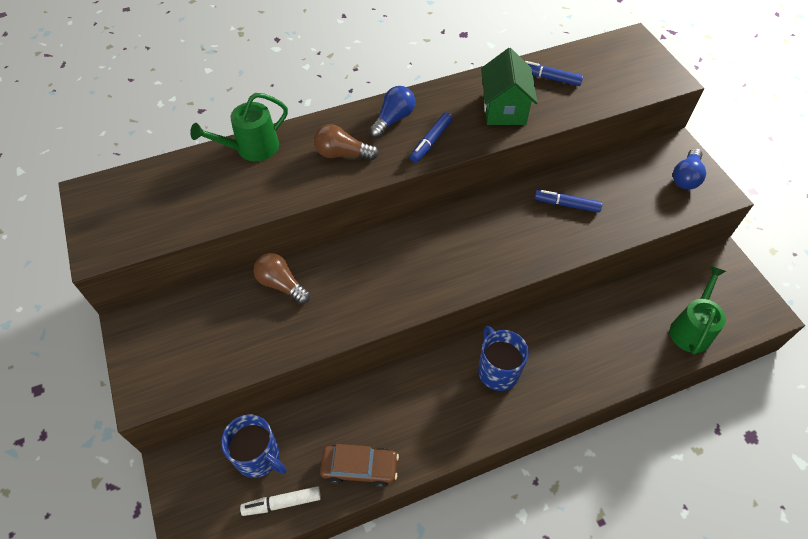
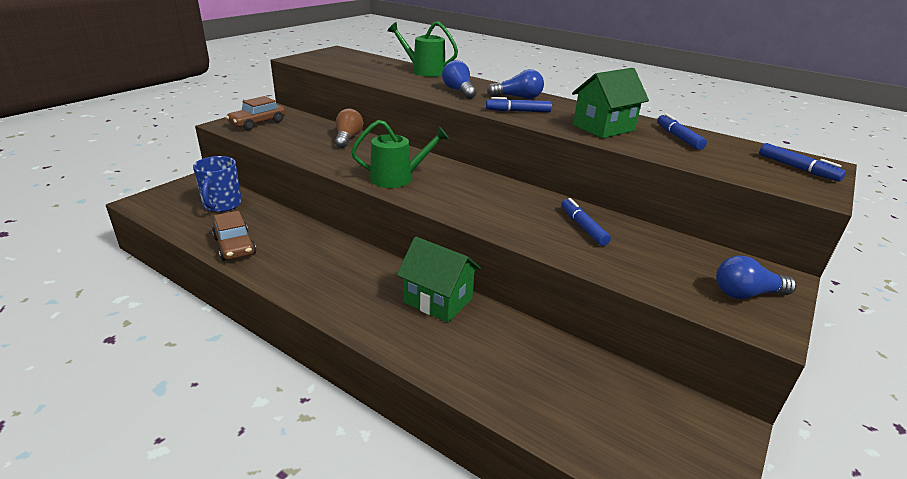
camera: 55 degrees right, 25 degrees down
white marker [240,486,321,516] -> none
brown light bulb [314,124,379,160] -> blue light bulb [442,60,477,99]
blue mug [478,326,529,391] -> none
green watering can [670,266,726,354] -> green watering can moved to [351,120,449,188]
none -> brown car [226,96,286,130]
none -> green house [397,237,481,322]
none -> blue marker [759,143,846,181]

